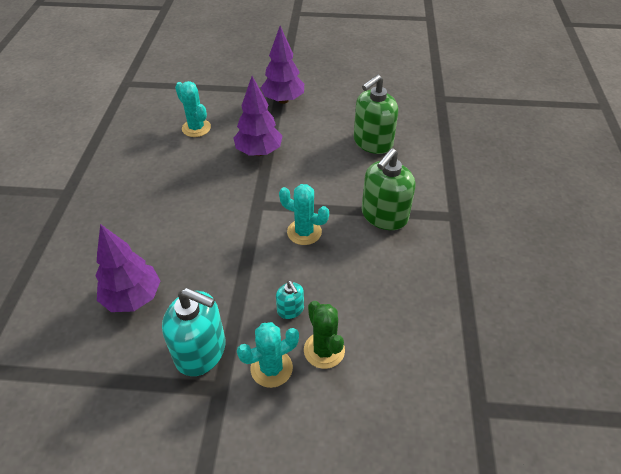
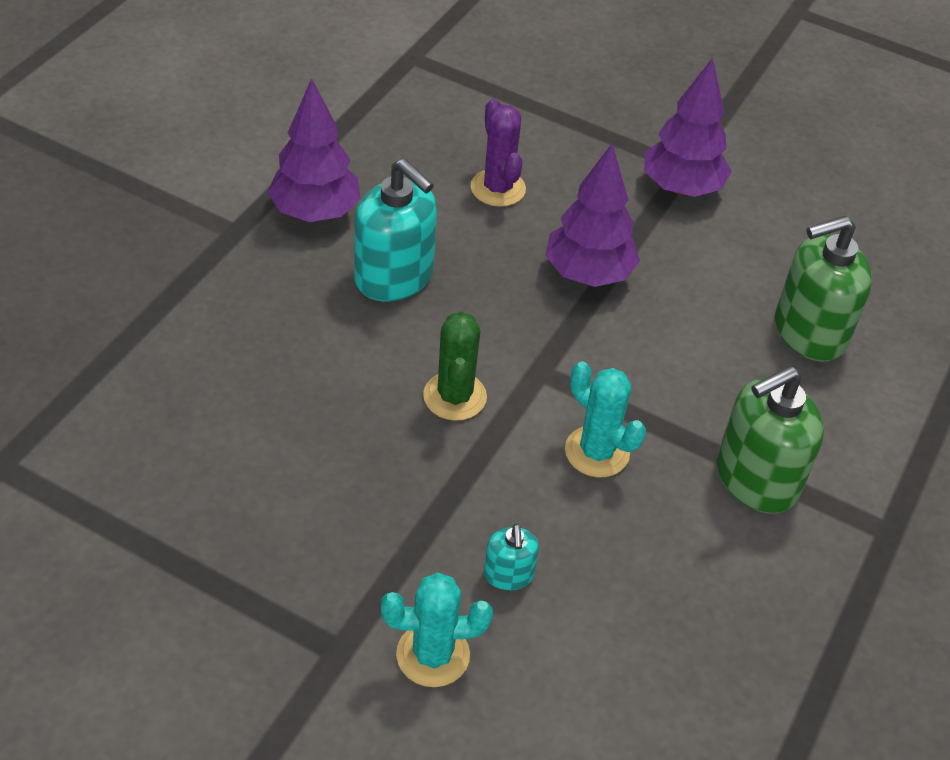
camera: 20 degrees right, 0 degrees up
purple tree [95,224,160,312] -> purple tree moved to [267,78,360,222]
turquoise soap dispenser [162,288,226,376] -> turquoise soap dispenser moved to [354,159,437,302]
turquoise cactus [175,81,211,137] -> purple cactus [471,99,526,207]
green cactus [304,301,345,369] -> green cactus moved to [423,311,487,421]

